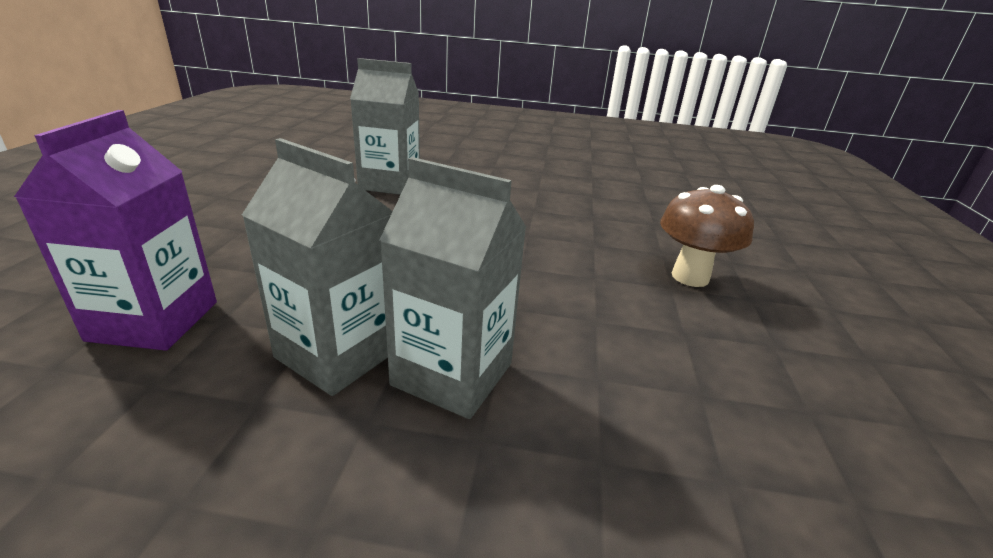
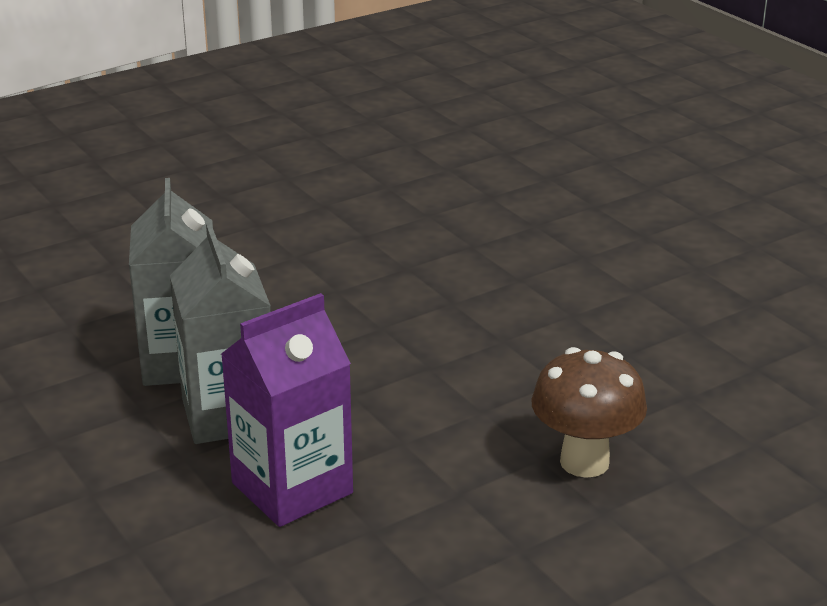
camera: 50 degrees right, 0 degrees up
purple carton [14,110,217,351] -> purple carton moved to [221,293,353,527]
grey carton [350,58,420,195] -> none

